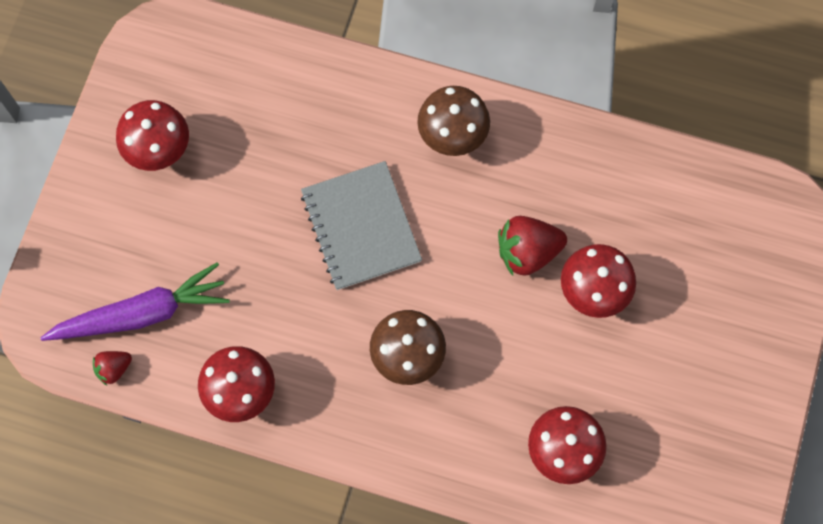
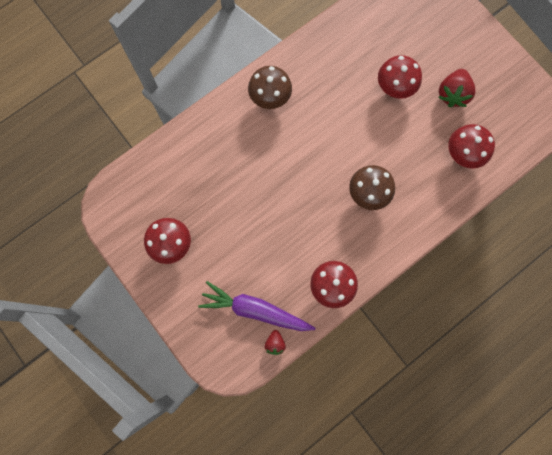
camera: 55 degrees left, 5 degrees up
purple carrot [40,262,230,341] -> purple carrot turned 90 degrees counterclockwise [198,281,315,331]
grey notebook [301,161,422,290] -> none
red strawberry [498,216,567,276] -> red strawberry moved to [438,69,476,107]

